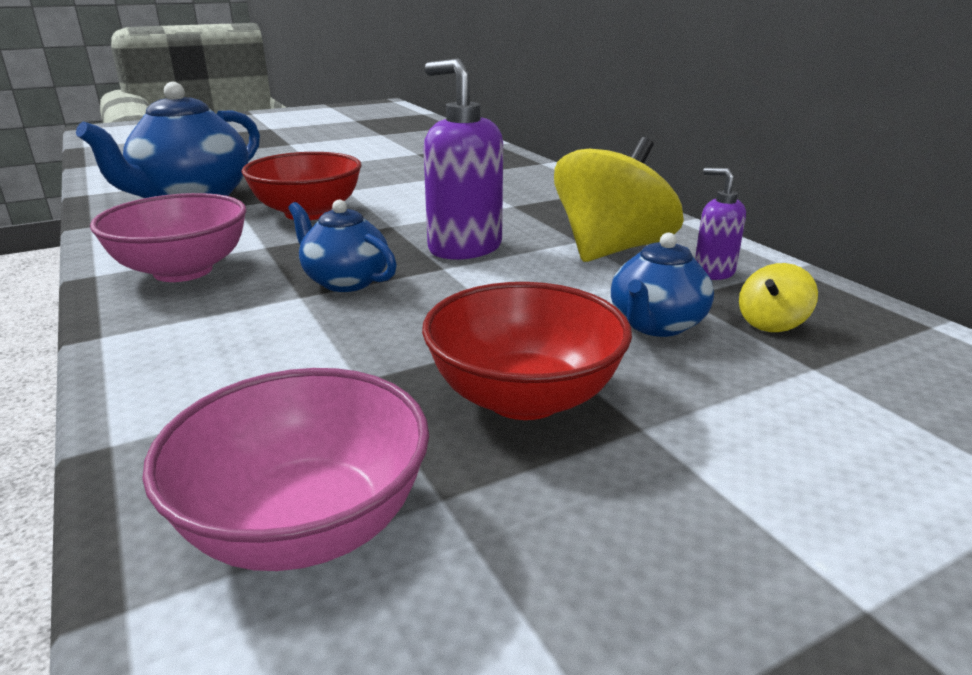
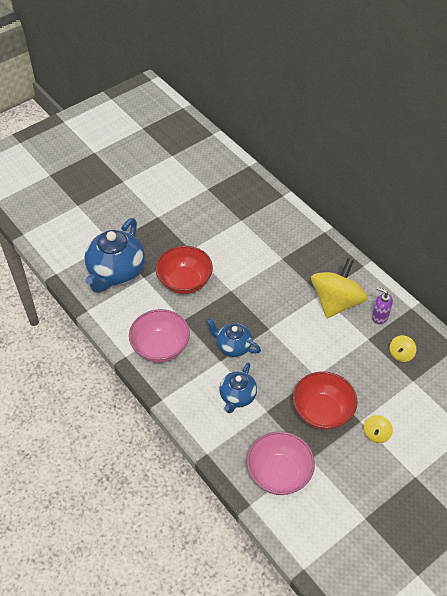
camera: 10 degrees left, 25 degrees up
purple soap dispenser [423,58,503,260] -> none
blue teapot [611,233,714,337] -> blue teapot moved to [219,363,257,413]
none -> yellow spinning top [364,415,393,443]

